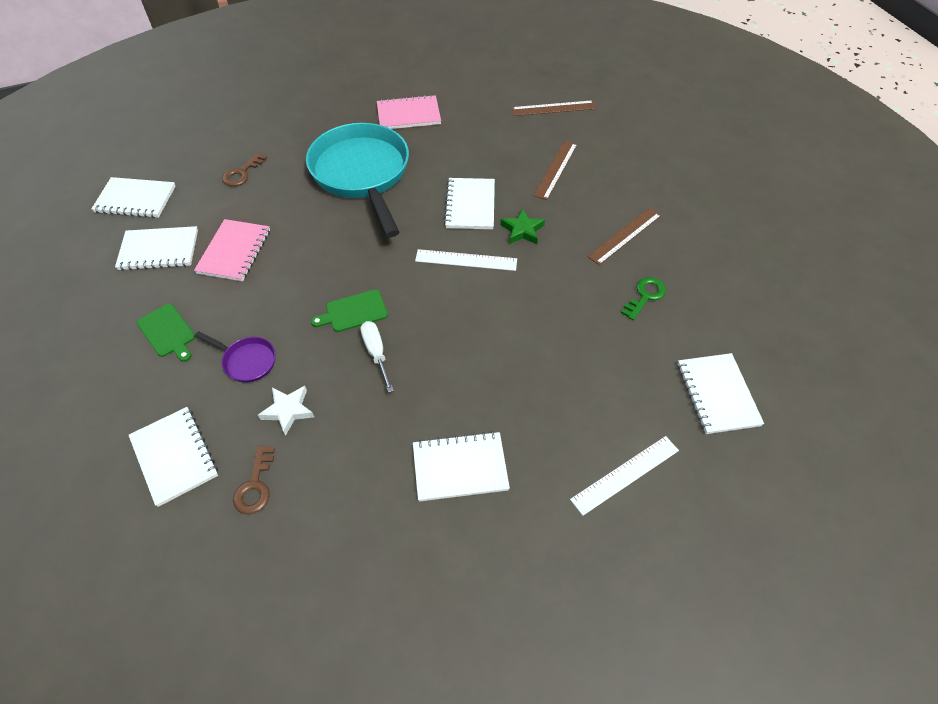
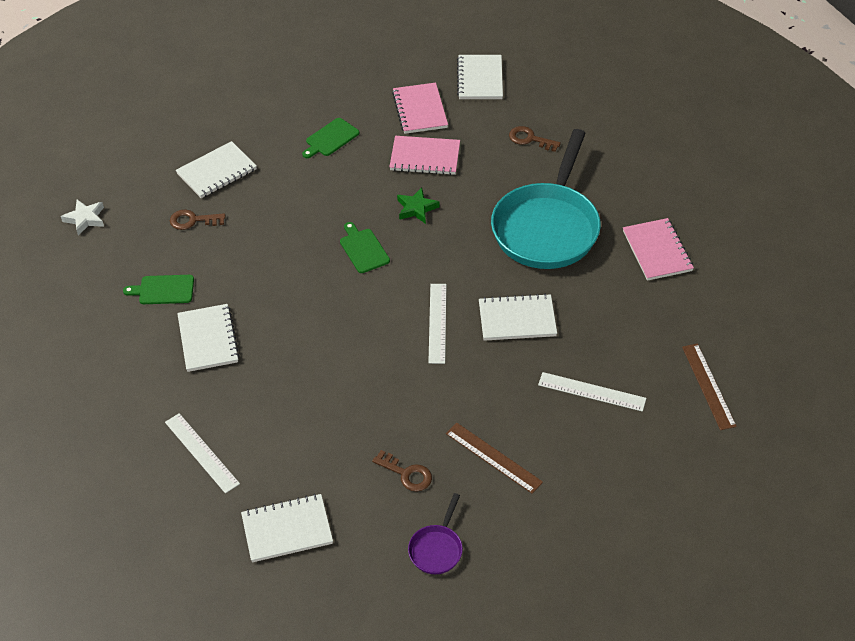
camera: 85 degrees right, 5 degrees down
white notebook [115,226,198,271] -> pink notebook [392,82,448,134]
purple pan [195,331,276,383] -> purple pan moved to [408,493,463,574]
white star [258,386,314,436] -> white star moved to [61,200,104,235]
turquoise pan [306,123,409,237] -> turquoise pan turned 135 degrees clockwise [491,129,601,269]
white screwdriver [360,321,394,393] -> none
green star [501,208,545,244] -> green star moved to [397,188,439,224]
brown ruler [533,140,577,200] -> white ruler [538,372,646,412]
green key [621,277,666,320] -> brown key [372,450,432,492]
none -> green cutting board [123,275,194,304]

